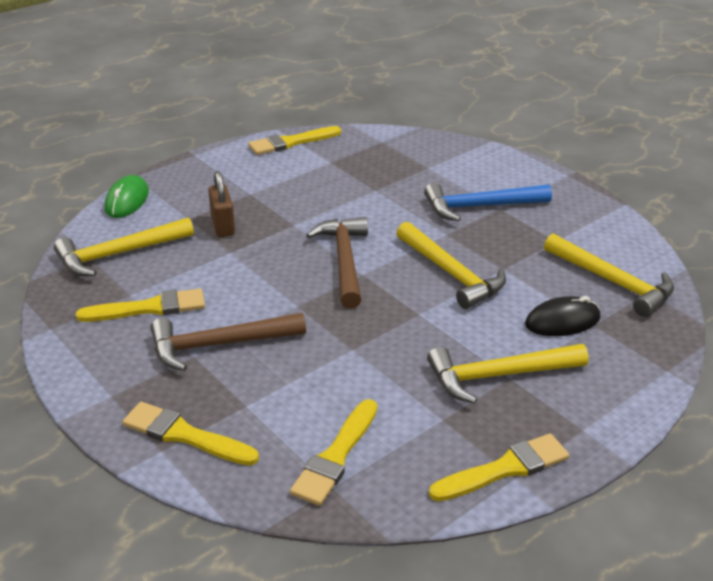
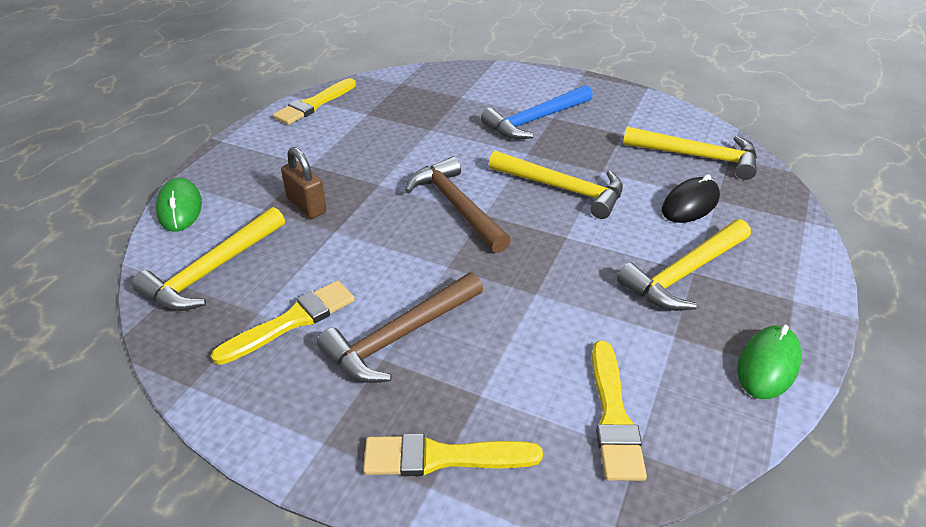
camera: 25 degrees left, 5 degrees up
yellow brush [429,433,569,501] -> green mouse [737,325,802,399]

